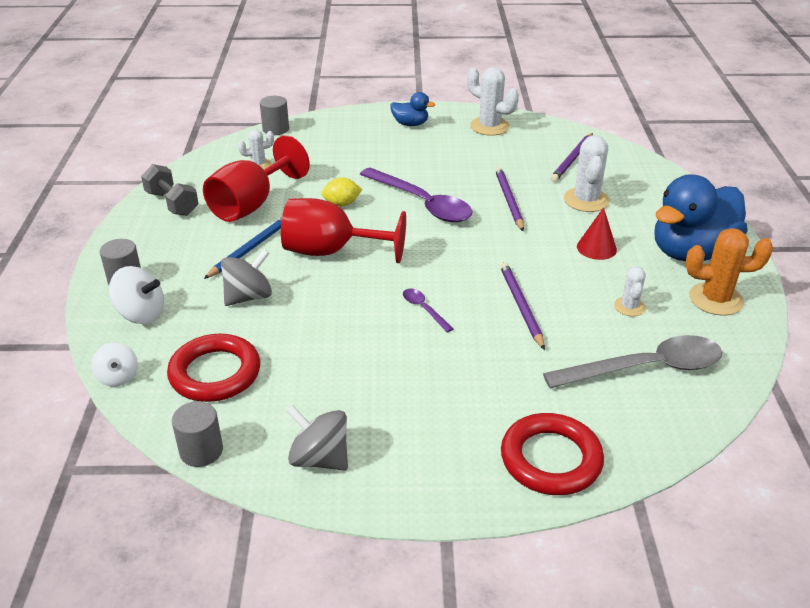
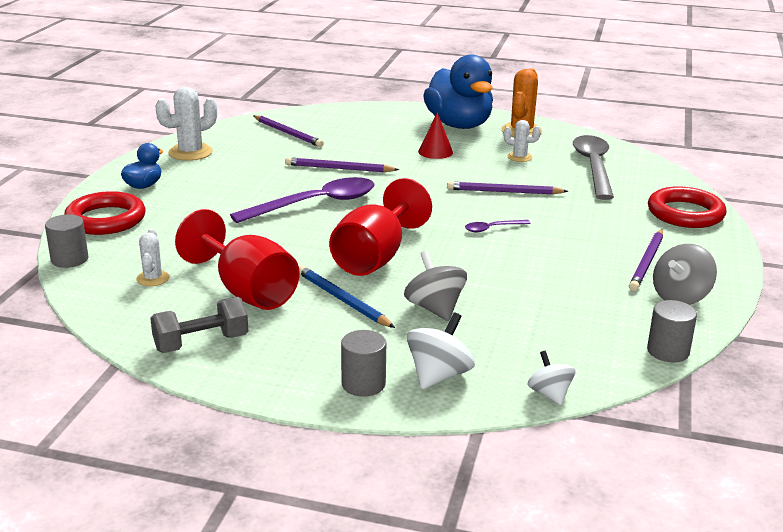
camera: 75 degrees left, 10 degrees down
white spinning top [91,342,138,387] -> white spinning top turned 105 degrees counterclockwise [528,351,576,405]
red ring [167,334,260,402] -> red ring moved to [64,191,145,235]
yellow lemon [321,177,362,206] -> none
white cactus [564,135,610,212] -> none
none -> purple pencil [629,229,663,291]

